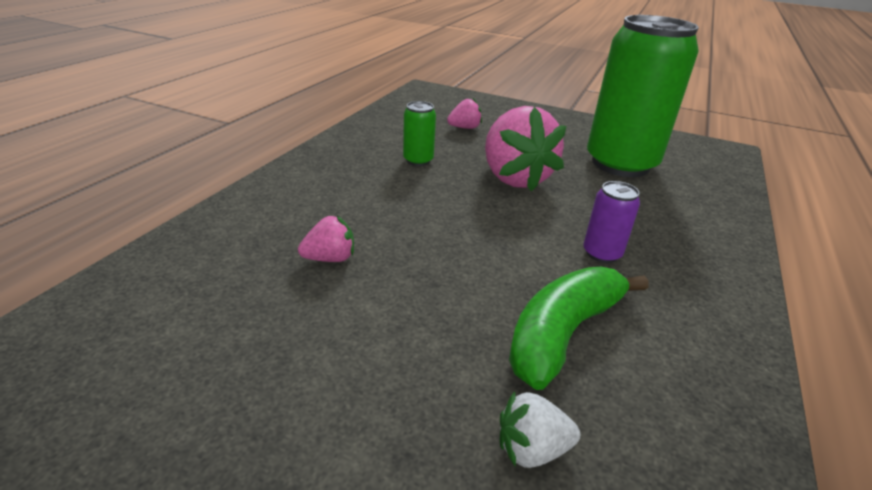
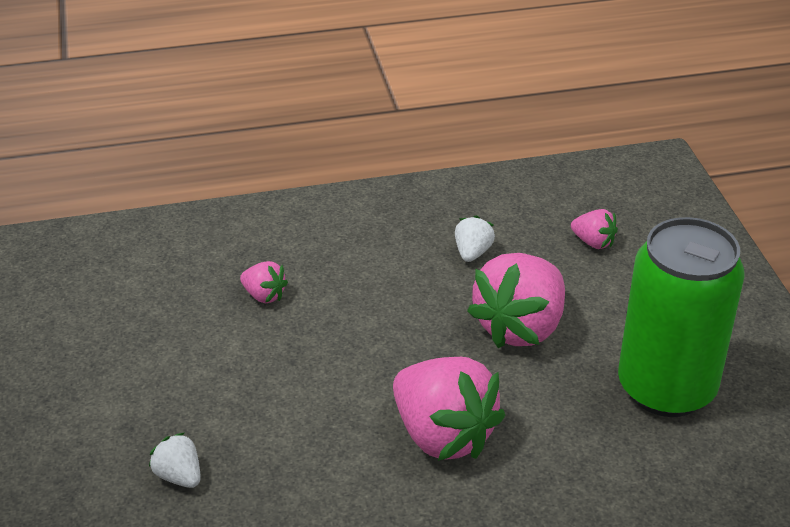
camera: 55 degrees right, 5 degrees up
green can [403,101,436,166] -> white strawberry [455,215,495,262]
green banana [509,267,649,390] -> none
purple can [583,181,640,263] -> pink strawberry [393,357,505,461]

